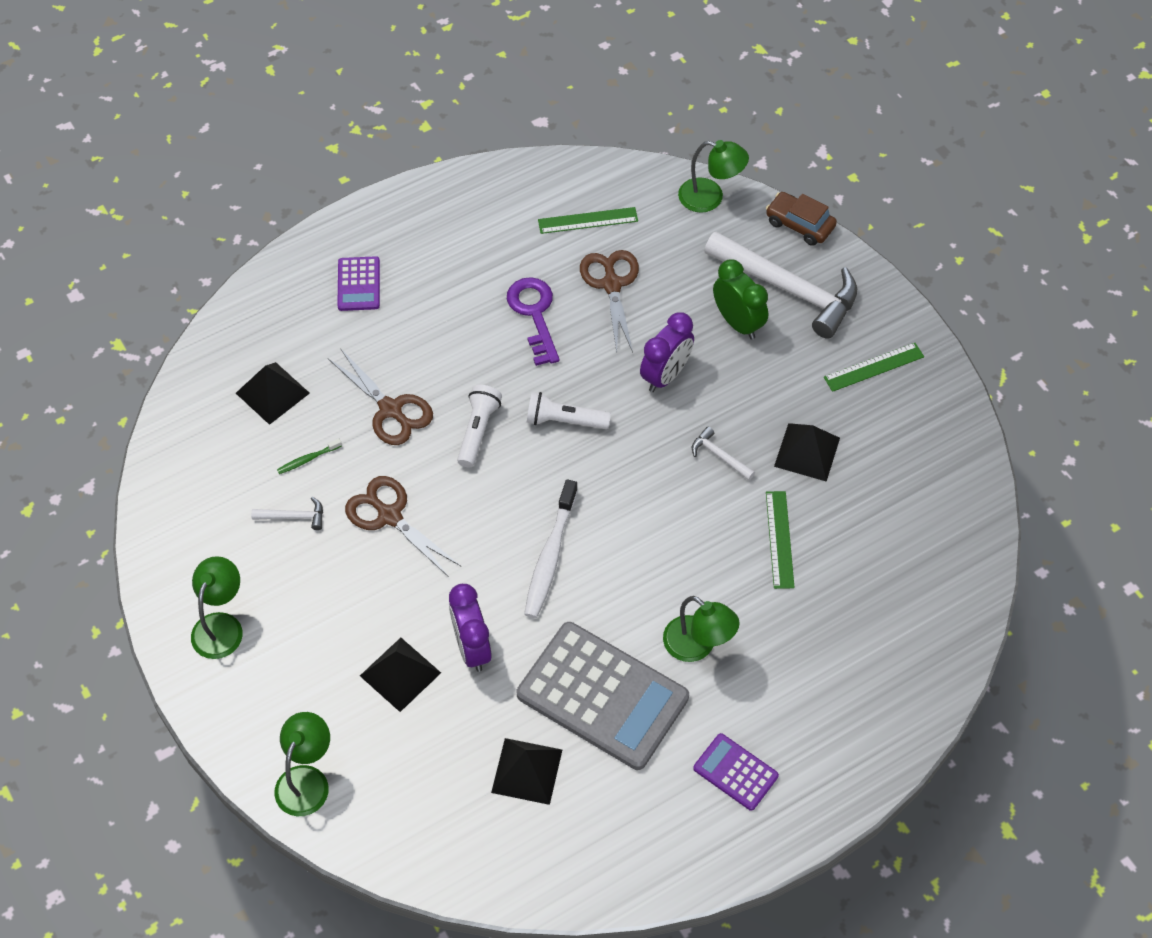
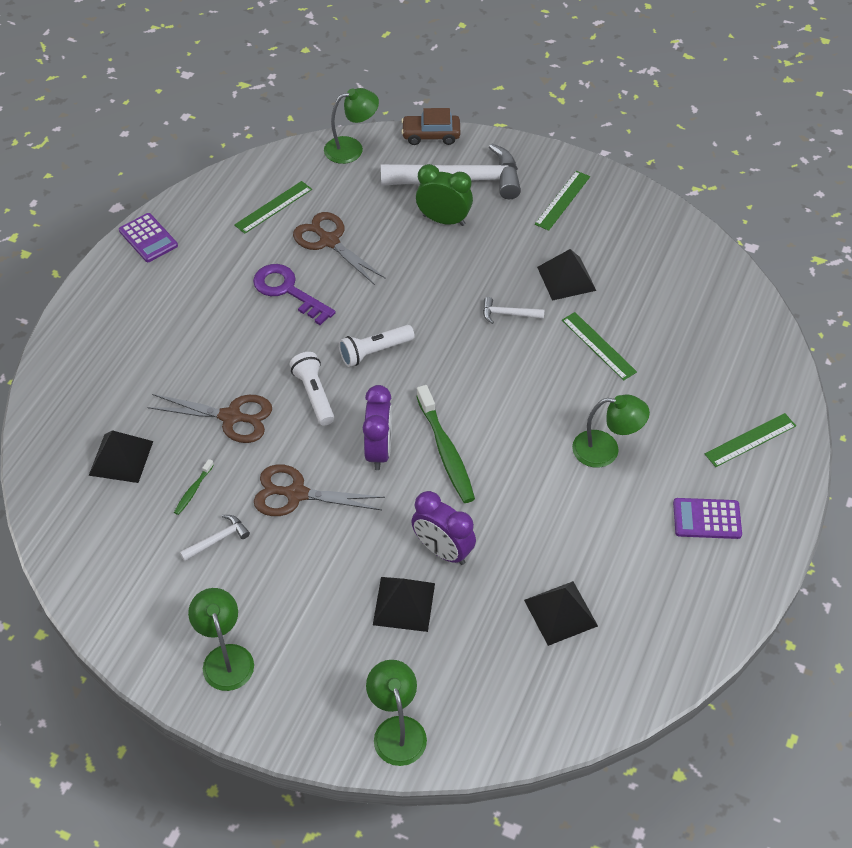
camera: 35 degrees left, 5 degrees down
purple calculator [337,256,380,311] -> purple calculator moved to [119,213,178,262]
grey calculator [517,622,689,770] -> none
white toothbrush [524,479,578,618] -> green toothbrush [416,385,475,503]
purple clock [640,312,694,392] -> purple clock moved to [363,385,392,470]
none -> green ruler [705,413,796,467]

